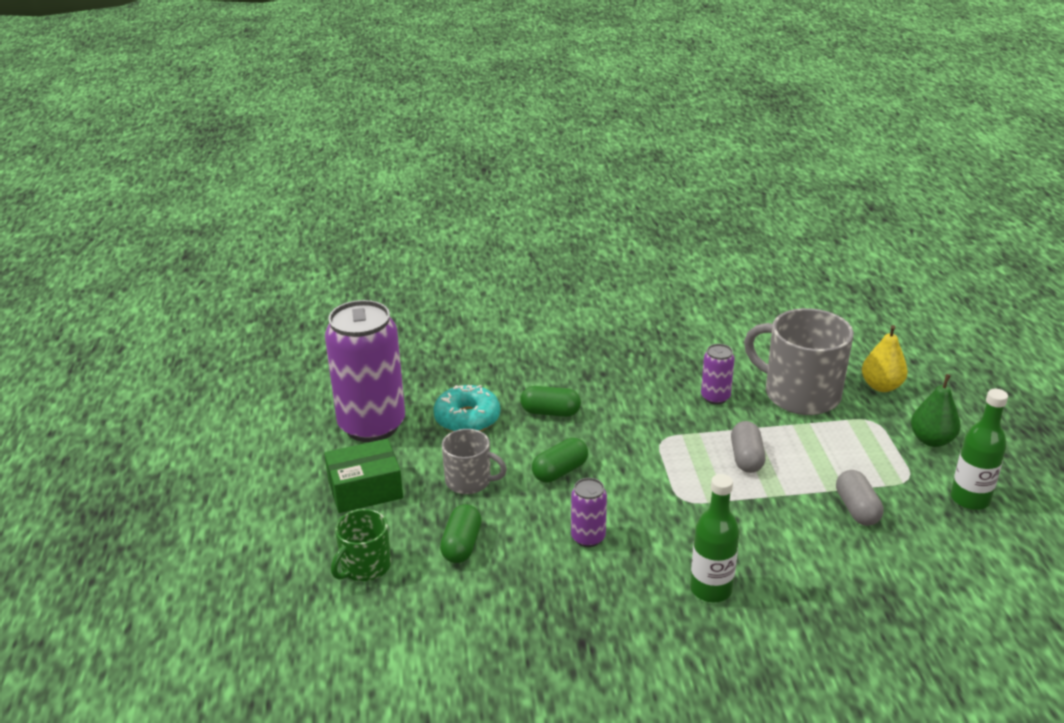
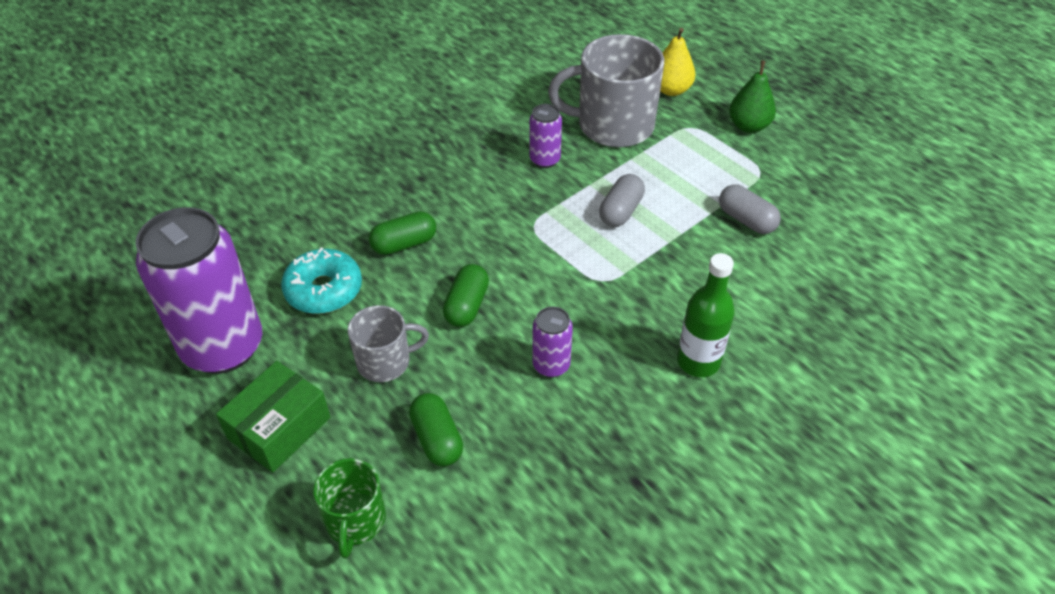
camera: 35 degrees left, 15 degrees up
grey capsule [731,421,766,473] -> grey capsule turned 60 degrees clockwise [599,174,645,227]
green bottle [951,389,1008,510] -> none

